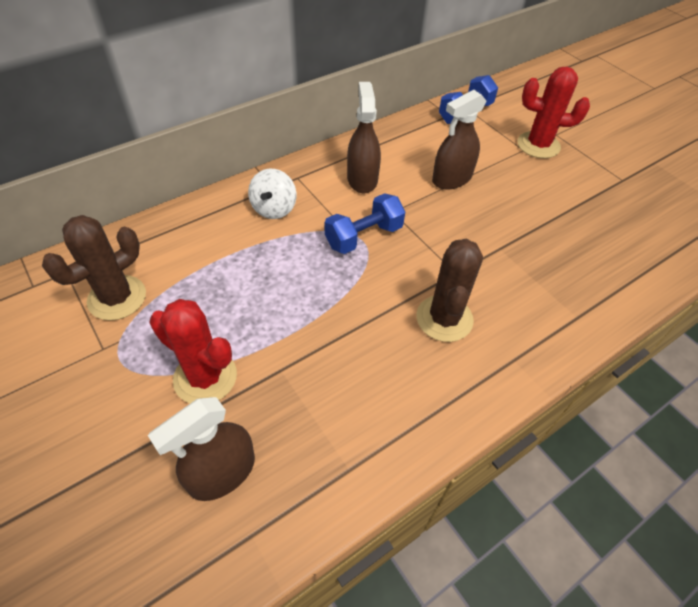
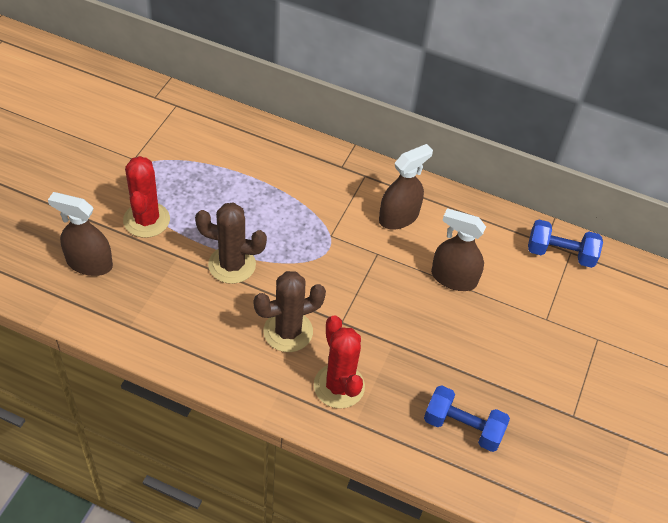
camera: 55 degrees right, 0 degrees up
brown cactus [42,215,146,321] -> brown cactus moved to [195,202,267,284]
white spinning top [248,169,296,219] -> none
blue dumbbell [325,193,405,254] -> blue dumbbell moved to [424,385,510,452]
red cactus [517,66,590,158] -> red cactus moved to [314,315,365,409]

